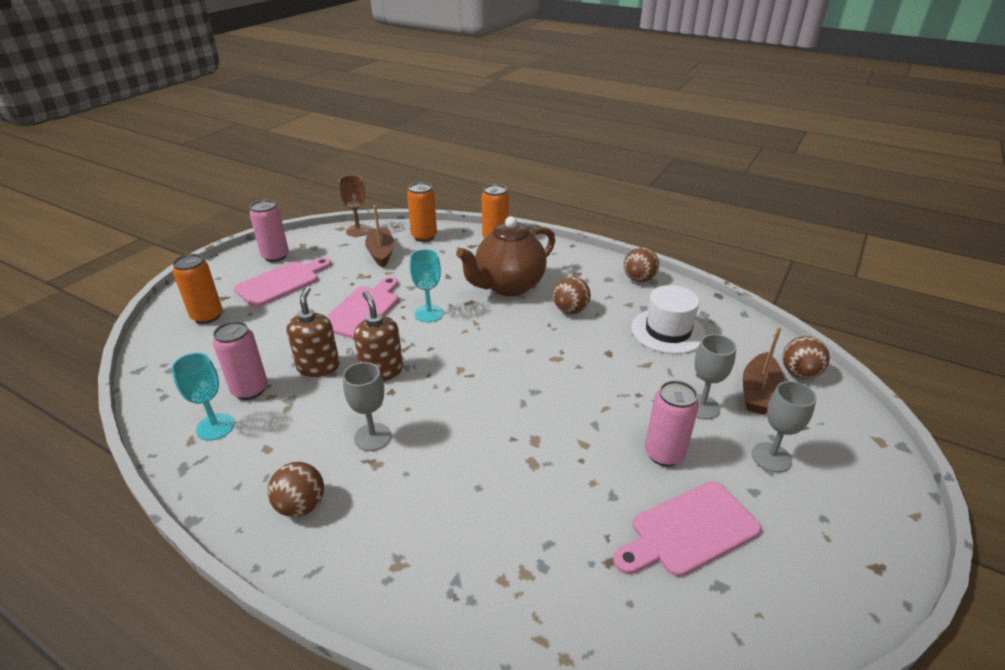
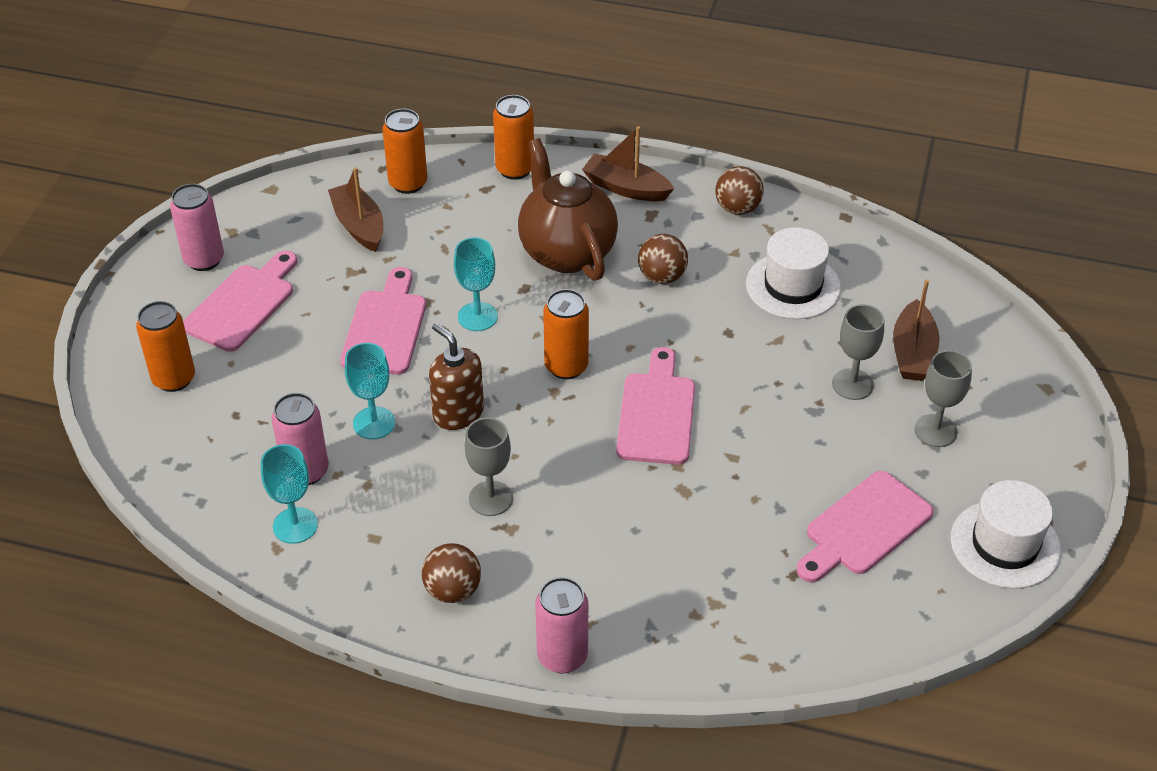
camera: 15 degrees left, 10 degrees up
brown soap dispenser [287,286,339,377] -> turquoise goblet [345,343,395,439]
brown goblet [339,175,370,237] -> none
brown teapot [456,216,555,296] -> brown teapot turned 120 degrees clockwise [518,138,618,281]
pink can [645,380,699,467] -> pink can moved to [535,577,588,674]
brown ball [782,336,830,379] -> none
none -> orange can [543,289,589,379]
none -> brown boat [582,126,674,201]
none -> pink cutting board [616,347,695,465]
none -> white hat [951,480,1061,589]

